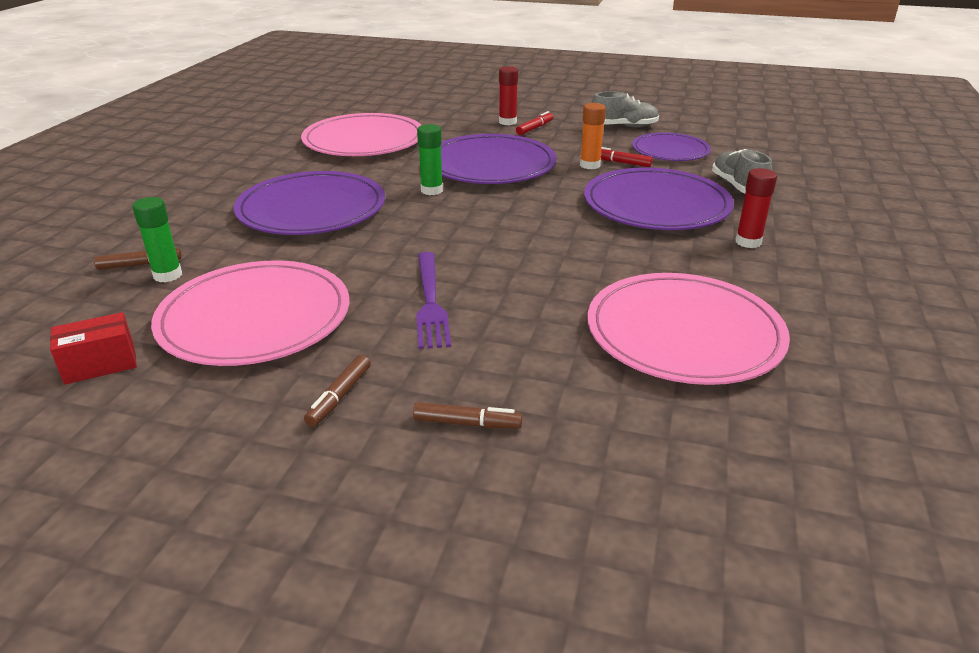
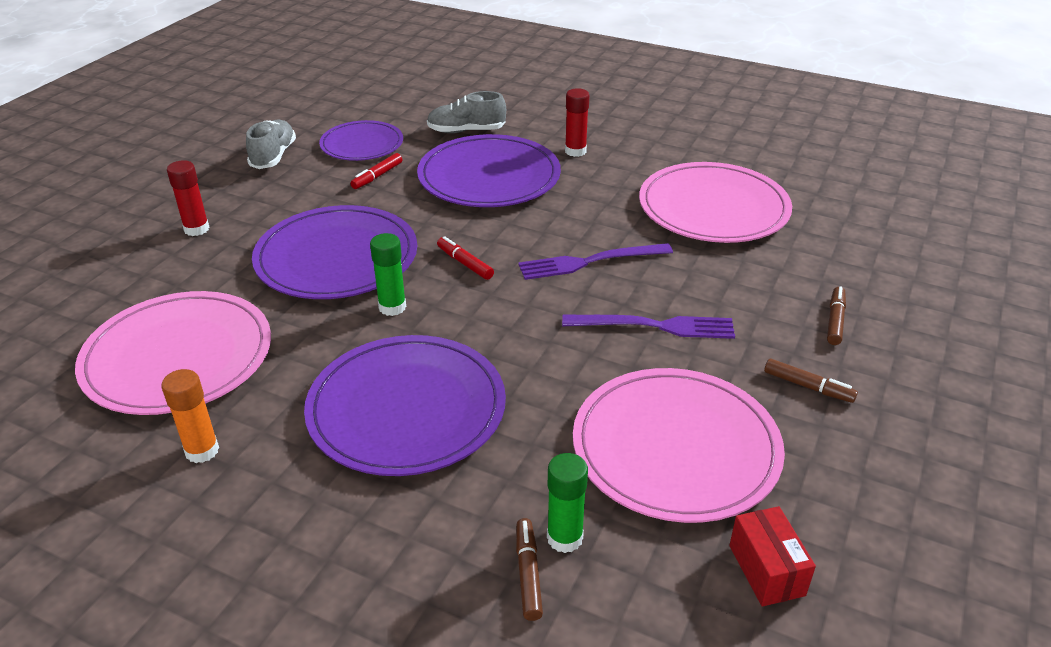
camera: 80 degrees left, 5 degrees up
red marker [516,111,553,135] -> red marker moved to [437,236,494,280]
orange glue stick [580,103,606,169] -> orange glue stick moved to [161,369,219,463]
none -> purple fork [518,243,673,280]

